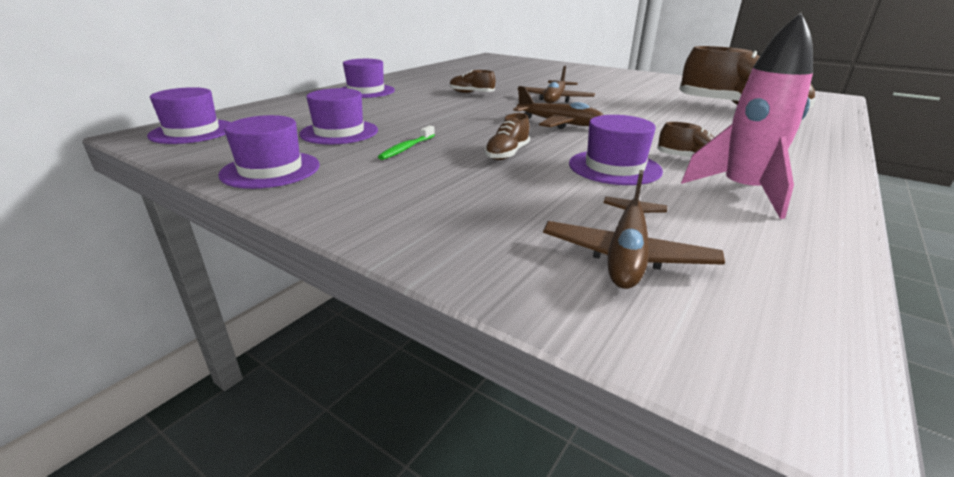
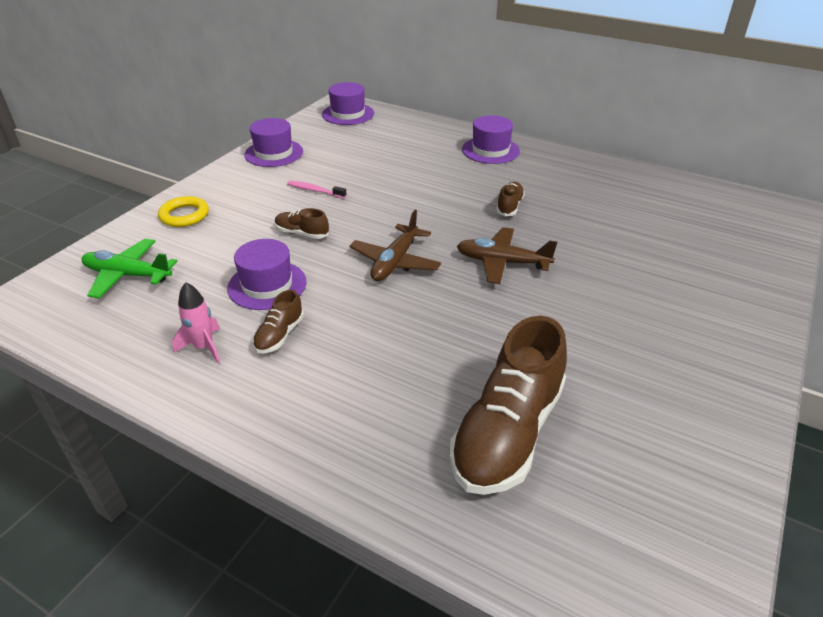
camera: 85 degrees right, 10 degrees up
purple hat [299,88,378,145] -> none
green toothbrush [378,126,435,160] -> pink toothbrush [287,181,346,198]
brown plane [543,170,725,289] -> green plane [81,239,177,298]
pink rocket [681,13,813,219] -> pink rocket [172,282,220,363], size x0.59
none -> yellow ring [158,196,209,227]

